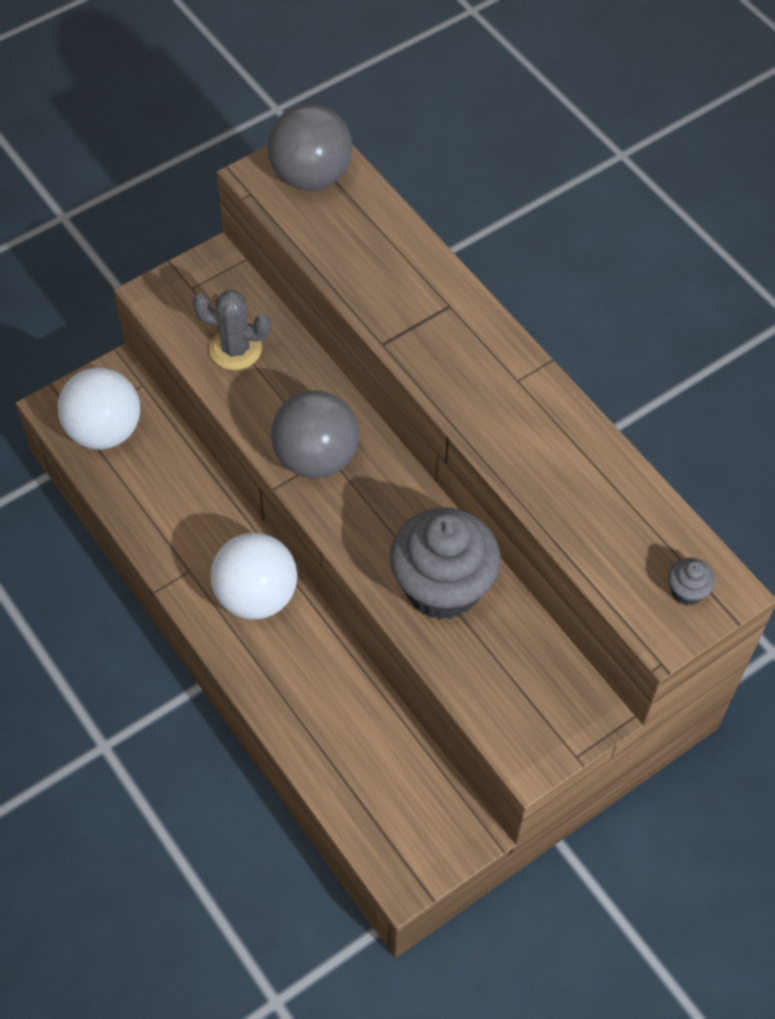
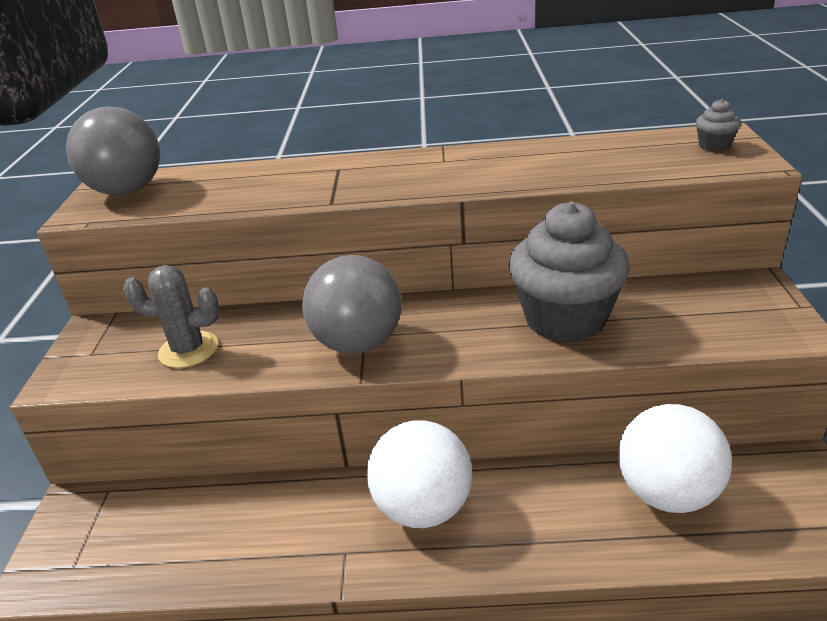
camera: 50 degrees left, 25 degrees down
white ball [58,367,140,450] -> white ball moved to [618,404,732,513]
grey cactus [193,290,271,370] -> grey cactus turned 45 degrees clockwise [123,265,219,368]

